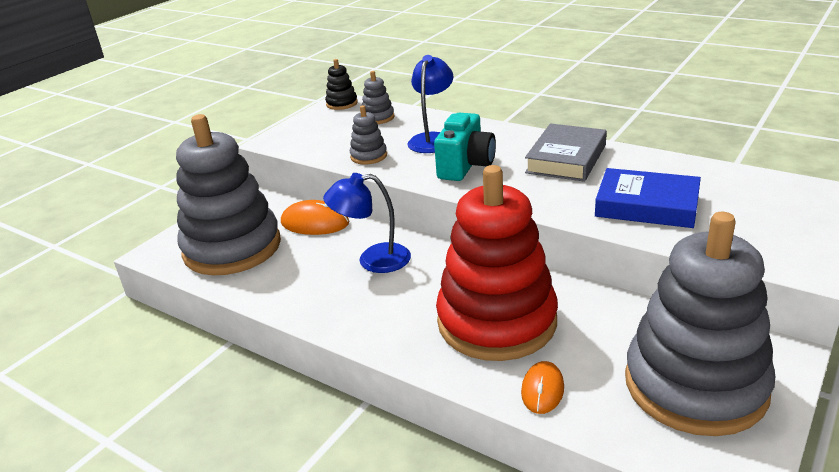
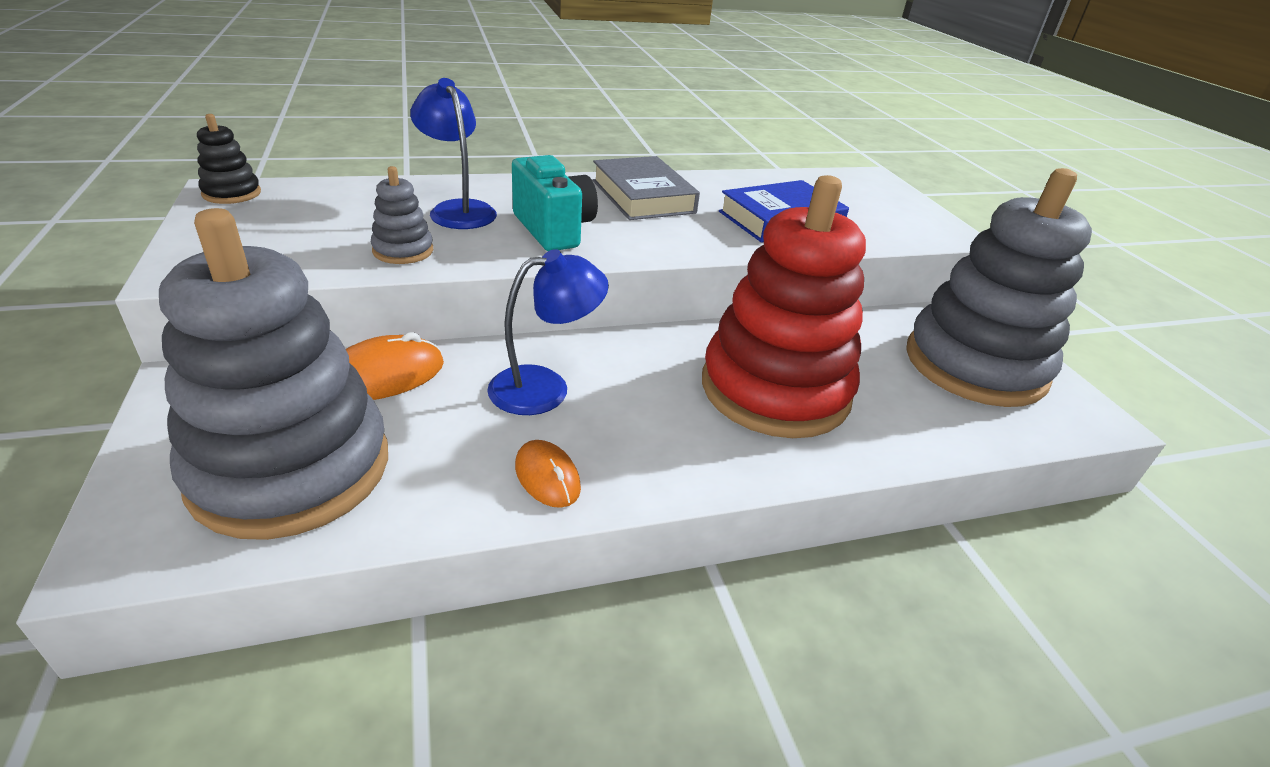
camera: 55 degrees left, 5 degrees up
blue lamp [323,173,411,273] -> blue lamp turned 150 degrees counterclockwise [487,249,609,415]
grey stacking toy [362,71,394,124] -> none
orange mouse [521,361,564,414] -> orange mouse moved to [515,440,581,508]

